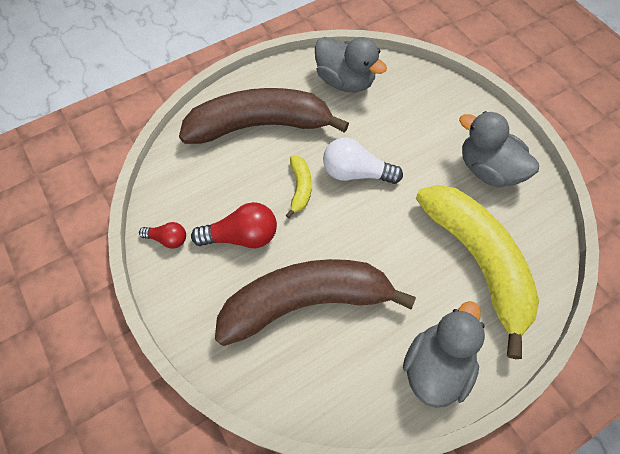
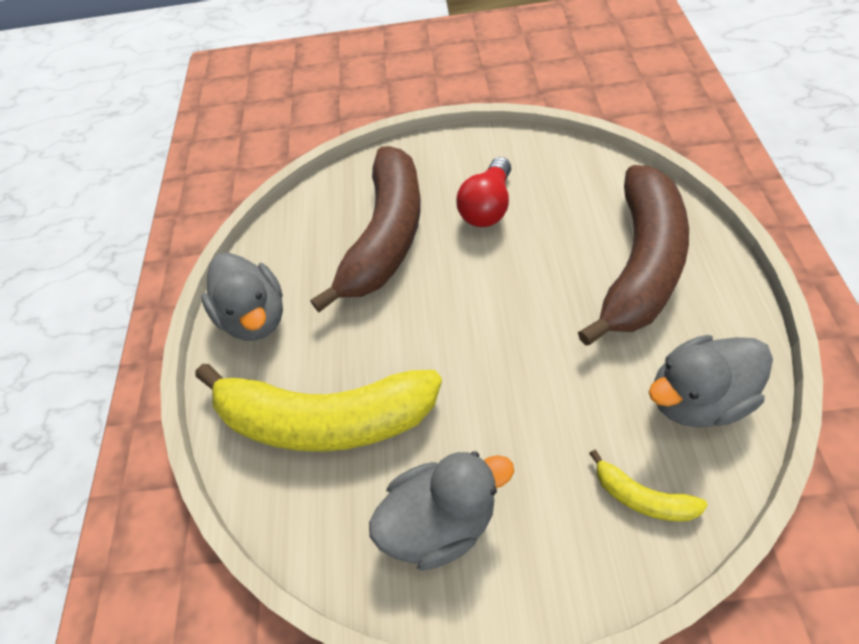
camera: 125 degrees right, 5 degrees down
red light bulb [139,222,186,249] -> none
yellow banana [286,156,312,218] -> yellow banana moved to [589,450,708,522]
white light bulb [323,138,403,184] -> none

